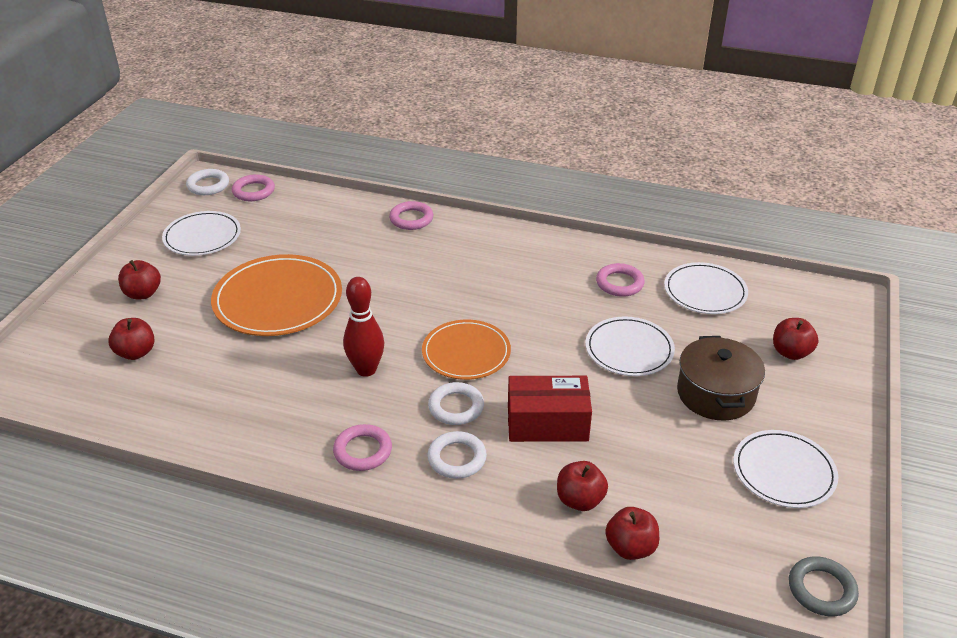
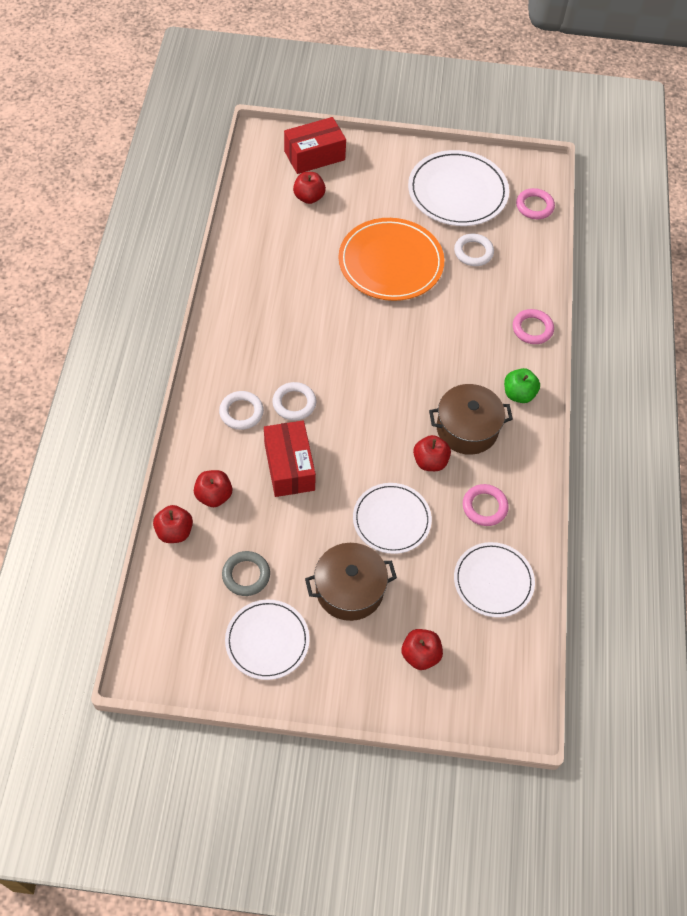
camera: 75 degrees right, 20 degrees up
red apple [118,260,161,300] -> red apple moved to [413,435,451,471]
white plate [162,211,241,256] -> white plate [408,150,509,226], size x1.55
white ring [186,169,229,195] -> white ring moved to [454,234,494,266]
pink ring [333,424,392,471] -> none
red bowling pin [343,277,384,377] -> none
orange plate [422,320,511,380] -> none
grey ring [789,556,859,616] -> grey ring moved to [222,551,270,596]
none -> red box [284,117,346,174]
none -> brown pot [429,384,513,455]
none -> green apple [504,368,540,403]

